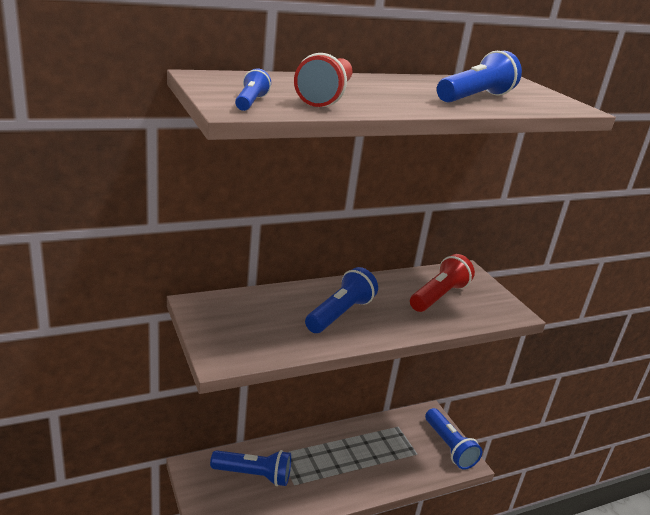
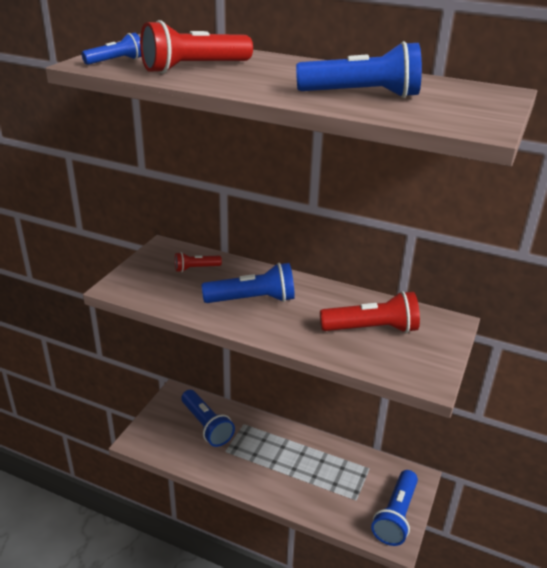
camera: 50 degrees right, 5 degrees up
none -> red flashlight [175,252,222,272]

